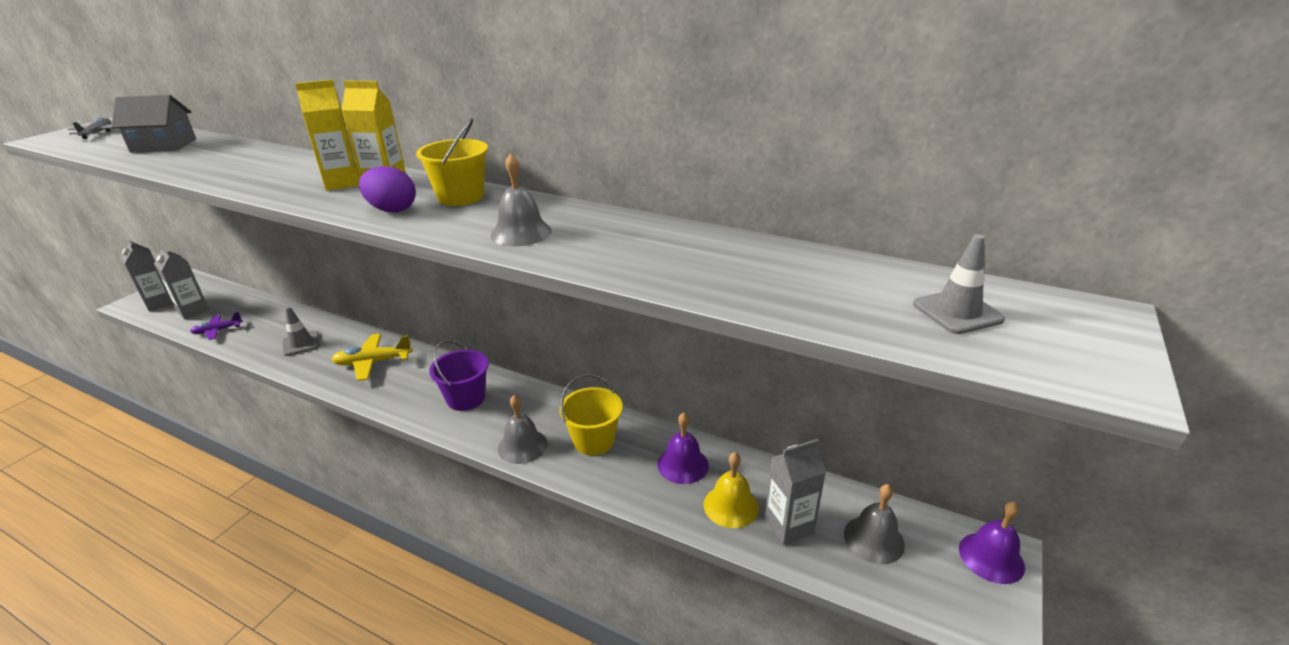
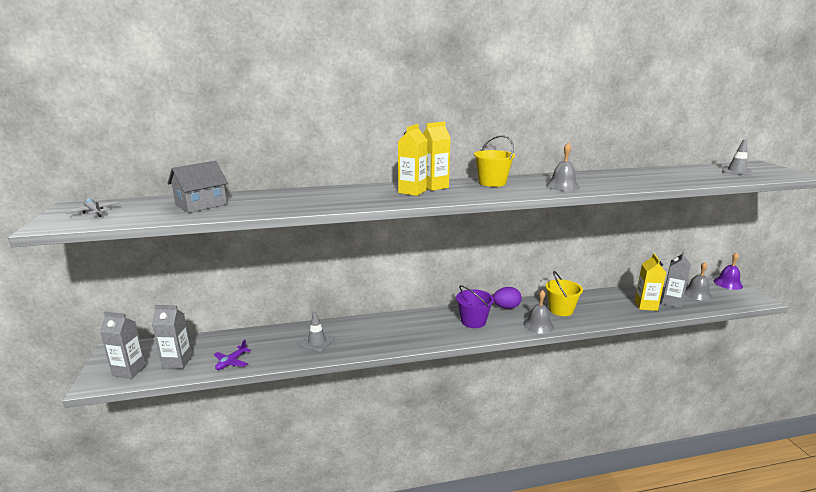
camera: 40 degrees left, 10 degrees down
yellow plane [331,334,413,381] -> none
purple egg [359,166,416,212] -> purple egg moved to [493,287,522,309]
purple bell [657,412,709,484] -> none
yellow bell [703,452,759,528] -> yellow carton [635,253,666,311]

